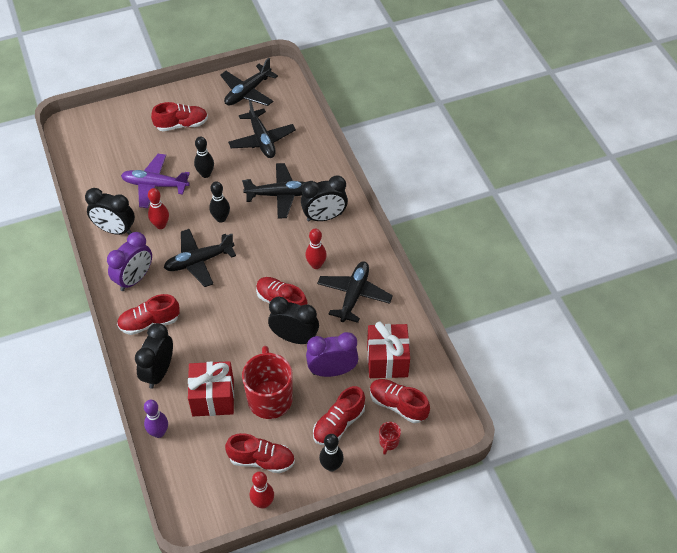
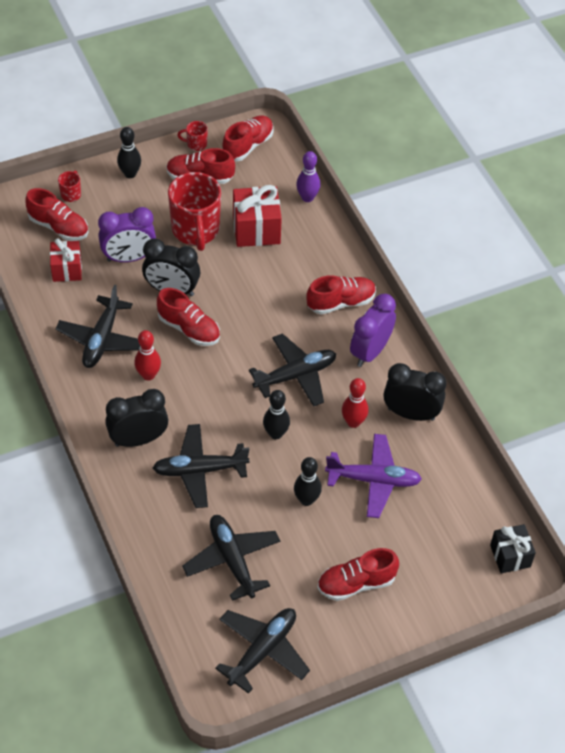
camera: 175 degrees right, 0 degrees up
black clock [135,323,173,389] -> none
red bowling pin [250,471,274,509] -> red mug [177,121,208,151]
red shoe [313,386,365,445] -> red shoe moved to [223,116,274,161]
red gift [367,322,410,378] -> red gift [50,238,82,282], size x0.66
none -> black gift [490,524,536,574]

